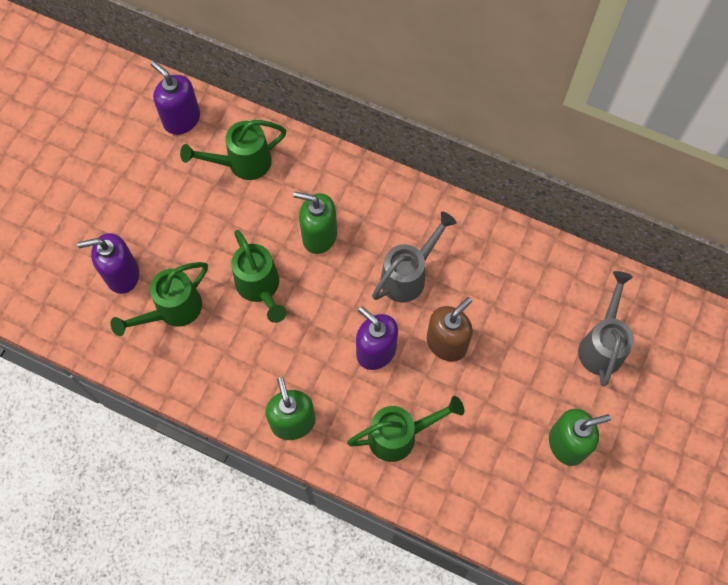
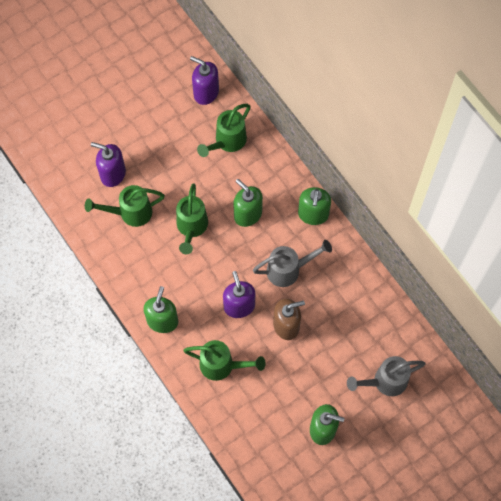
camera: 30 degrees right, 0 degrees up
purple soap dispenser [150,61,200,135] -> purple soap dispenser turned 45 degrees counterclockwise [190,56,219,105]
green watering can [180,120,286,180] -> green watering can turned 60 degrees counterclockwise [197,104,251,157]
grey watering can [578,271,634,386] -> grey watering can turned 150 degrees counterclockwise [347,356,426,396]
none -> green soap dispenser [298,187,331,225]

